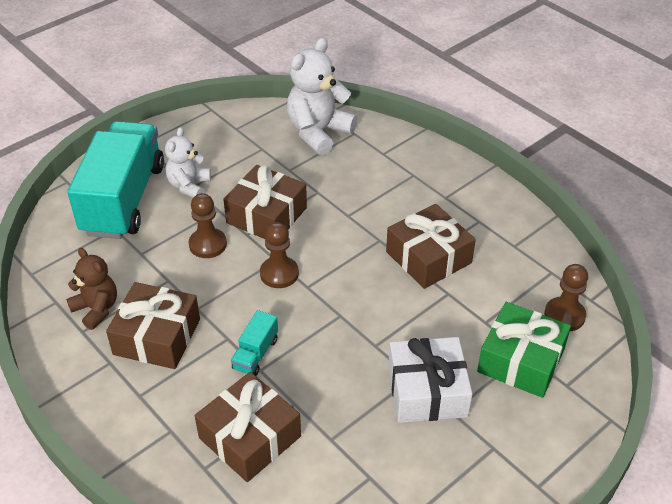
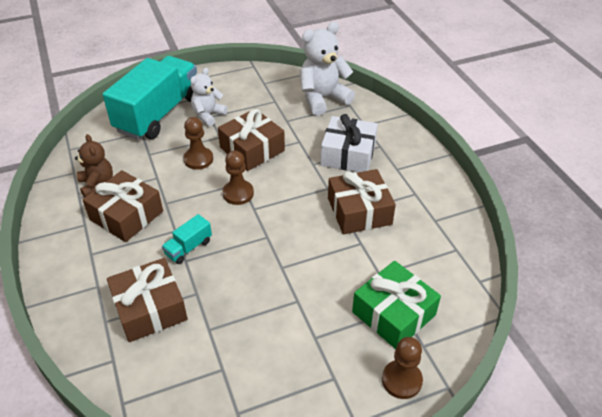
camera: 20 degrees right, 0 degrees up
white gift [388,337,472,423] -> white gift moved to [320,114,378,172]
brown pawn [544,264,588,331] -> brown pawn moved to [382,337,423,399]

